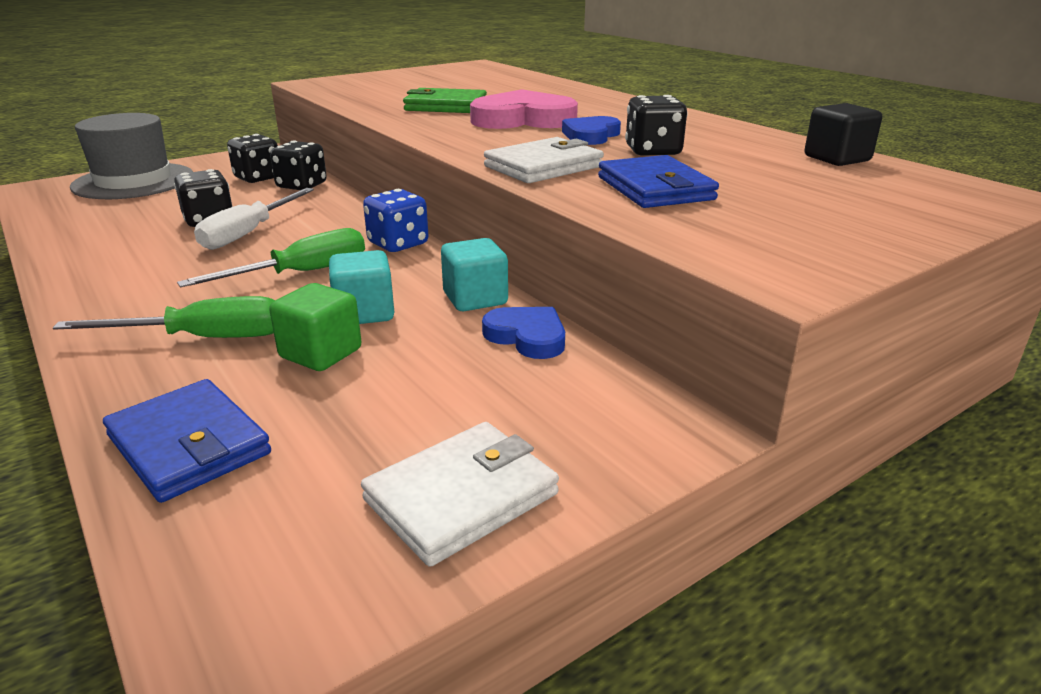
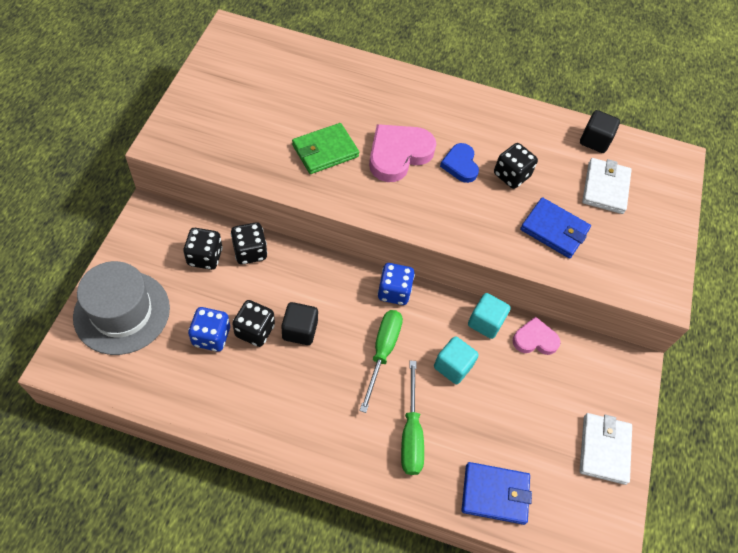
camera: 45 degrees left, 30 degrees up
green screwdriver [53,296,275,338] -> green screwdriver turned 135 degrees clockwise [401,361,424,475]
white screwdriver [194,188,314,250] -> black cube [281,302,318,345]
green cube [269,283,362,371] -> none
blue heart [482,307,565,359] -> pink heart [513,317,561,355]
white wallet [484,137,604,183] -> white wallet moved to [582,158,632,214]
none -> blue dice [188,307,230,352]

